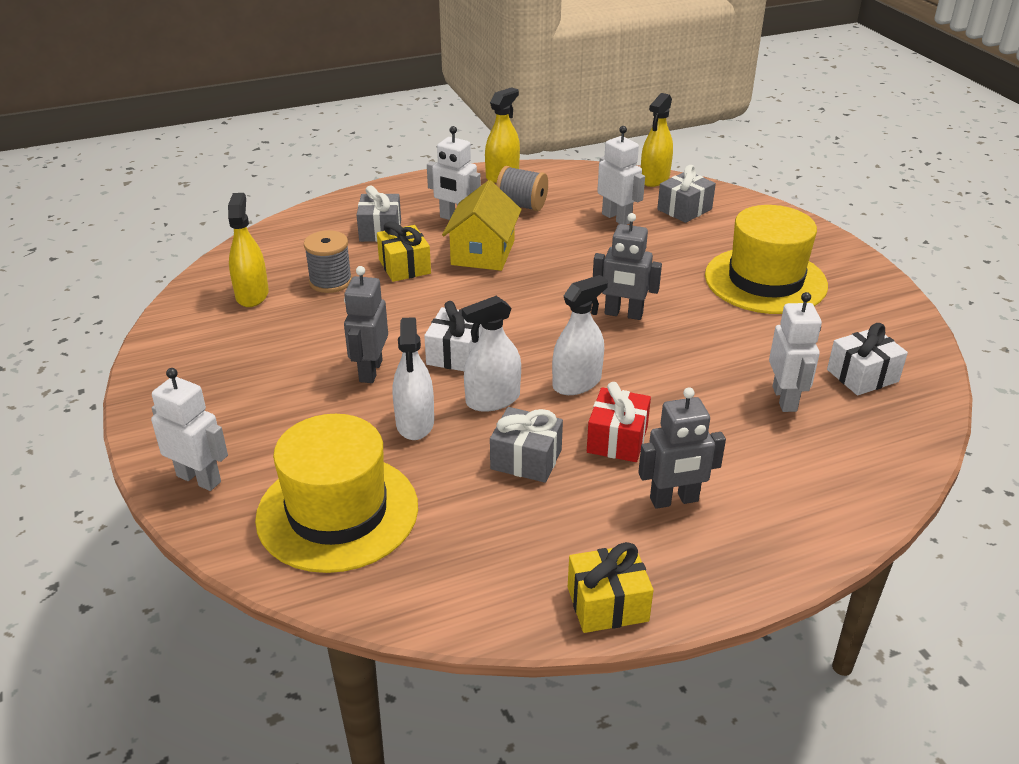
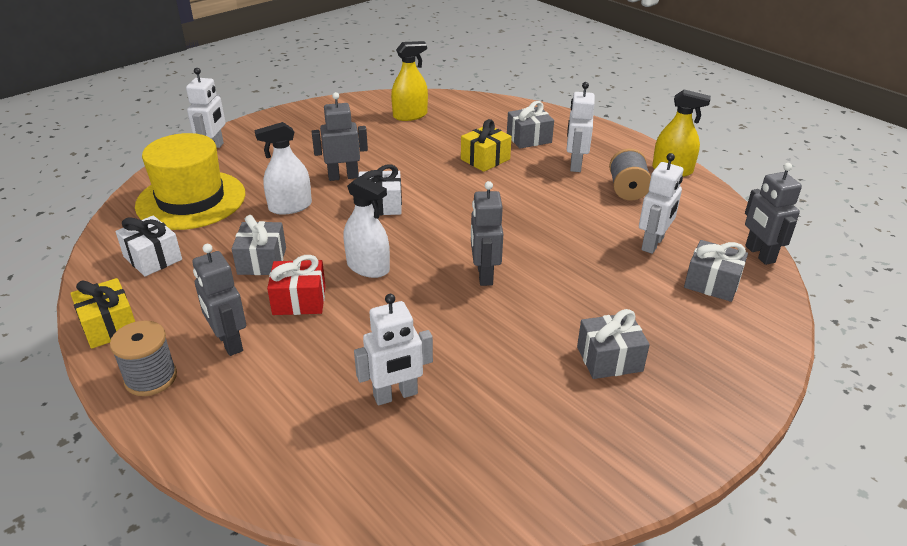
camera: 70 degrees right, 0 degrees up
grey spool [304,230,352,293] -> grey spool moved to [110,321,177,396]
yellow house [442,180,522,271] -> none
white spray bottle [462,296,521,412] -> none
yellow spray bottle [641,93,673,187] -> grey robot [745,163,802,265]
yellow hat [705,205,828,314] -> grey gift [577,309,650,379]
white gift [827,323,908,395] -> white gift moved to [115,216,182,277]

